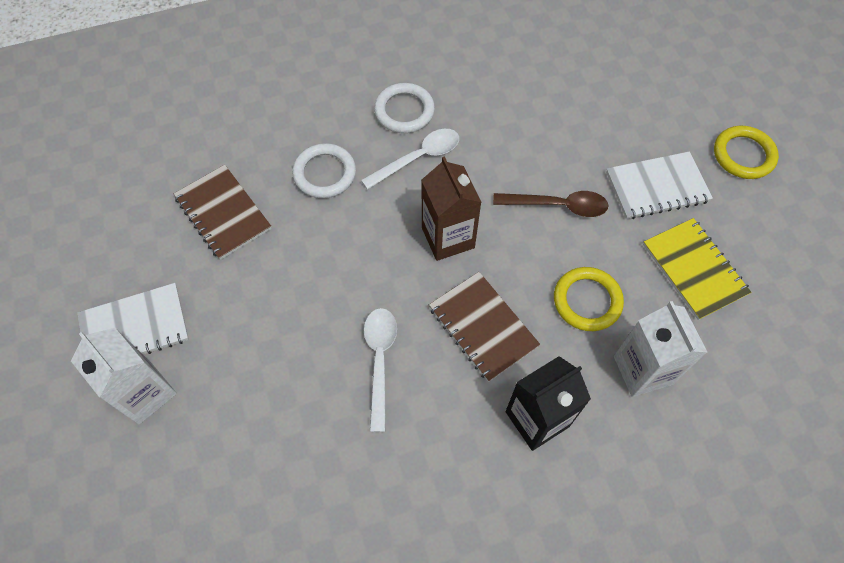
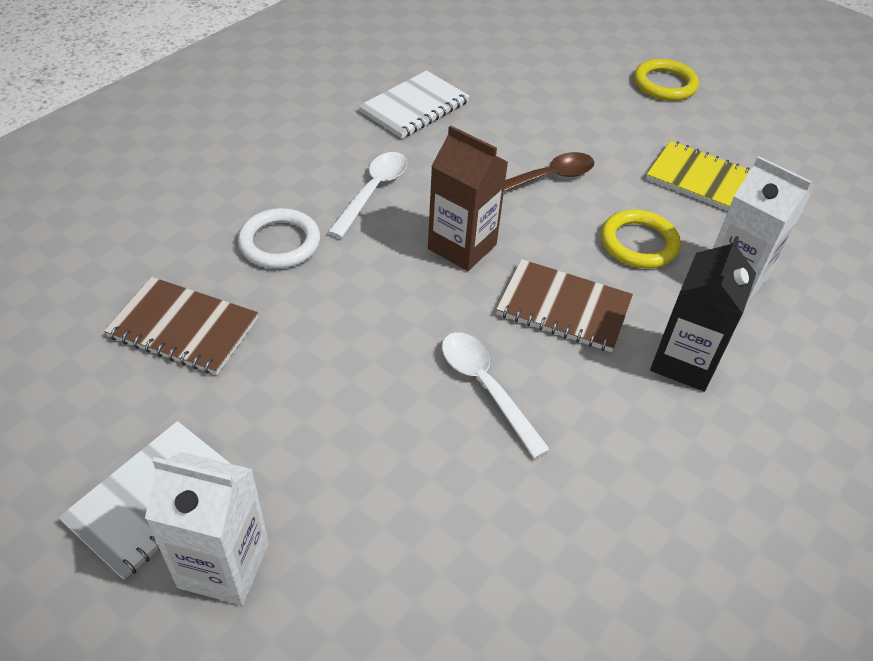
camera: 35 degrees left, 15 degrees down
white ring [374,83,435,133] -> none
white notebook [606,151,713,219] -> white notebook moved to [359,70,470,139]

